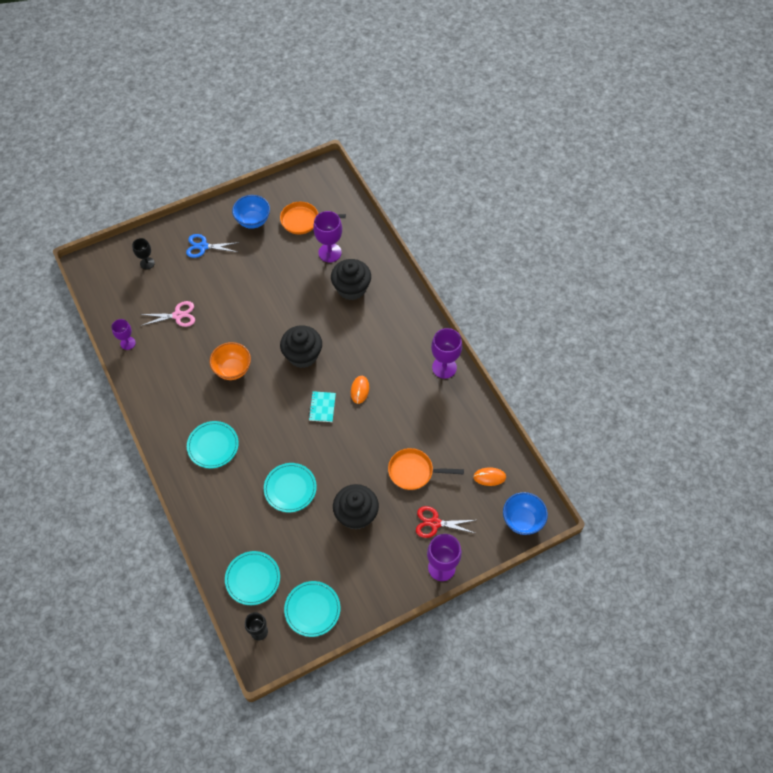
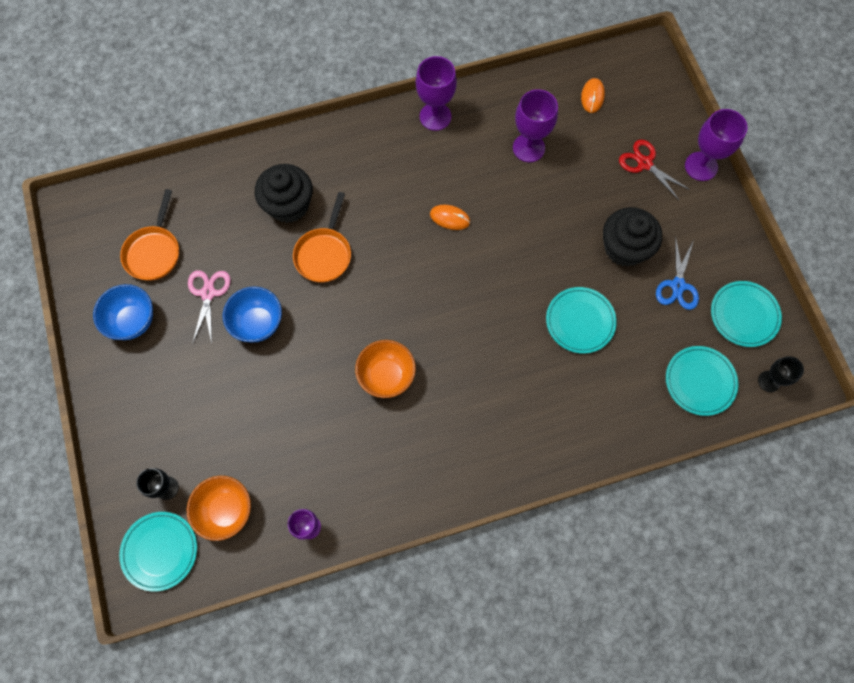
camera: 80 degrees left, 10 degrees up
pink scissors [140,301,195,327] -> pink scissors moved to [188,270,231,344]
blue scissors [186,234,240,258] -> blue scissors moved to [656,236,699,310]
turquoise plate [187,421,239,469] -> turquoise plate moved to [119,512,197,592]
black cupcake [280,325,322,368] -> none
turquoise notebook [308,391,336,422] -> none
purple goblet [313,211,342,262] -> purple goblet moved to [513,89,558,162]
orange pan [388,448,464,490] -> orange pan moved to [293,192,351,282]
red scissors [416,506,475,538] -> red scissors turned 120 degrees clockwise [619,140,690,200]
blue bowl [503,492,548,535] -> blue bowl moved to [223,286,282,343]
none -> orange bowl [187,475,251,541]

